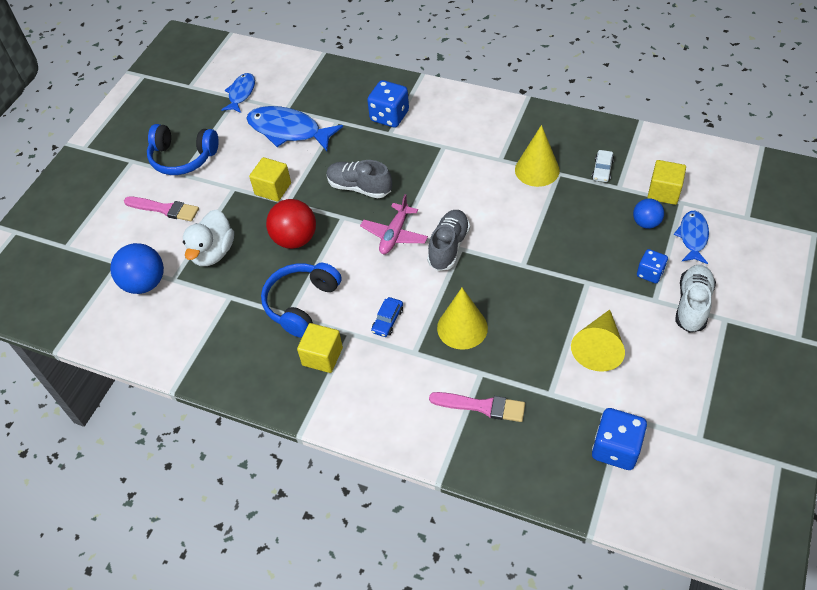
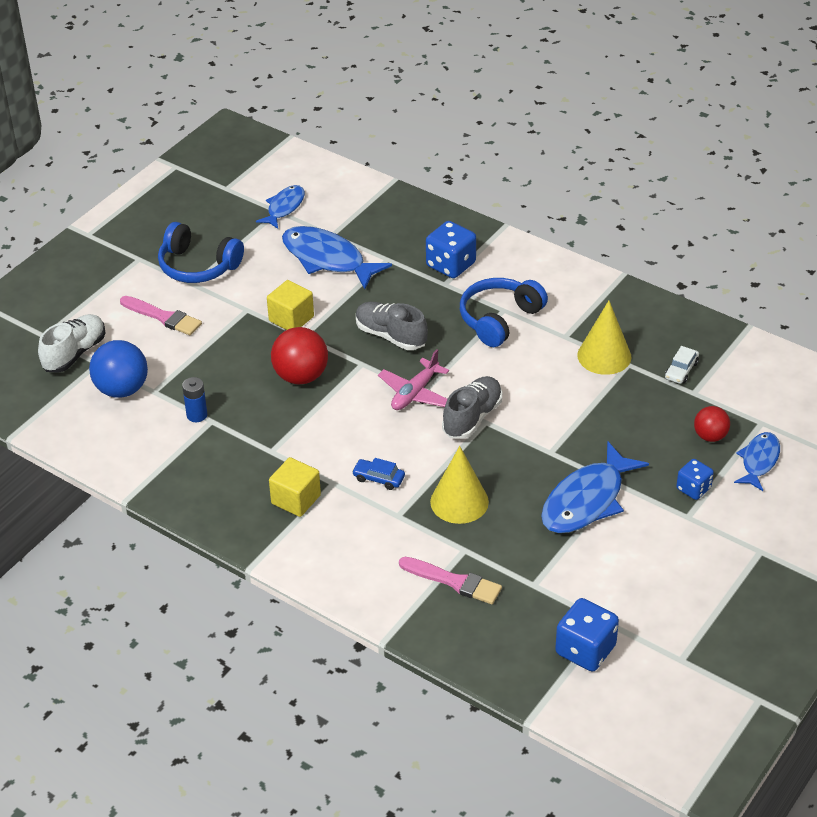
camera: 10 degrees right, 10 degrees down
white duck [183,209,234,266] -> none
blue headphones [261,263,342,338] -> blue headphones moved to [460,278,548,347]
blue car [371,297,403,337] -> blue car turned 75 degrees clockwise [352,458,405,490]
yellow cone [571,310,625,372] -> none
blue ball [633,198,664,229] -> red ball [694,406,730,442]
yellow cube [647,160,686,205] -> none
white shoe [675,265,716,333] -> white shoe moved to [38,314,105,373]
none -> blue battery [182,377,207,422]
none -> blue fish [541,442,649,533]

